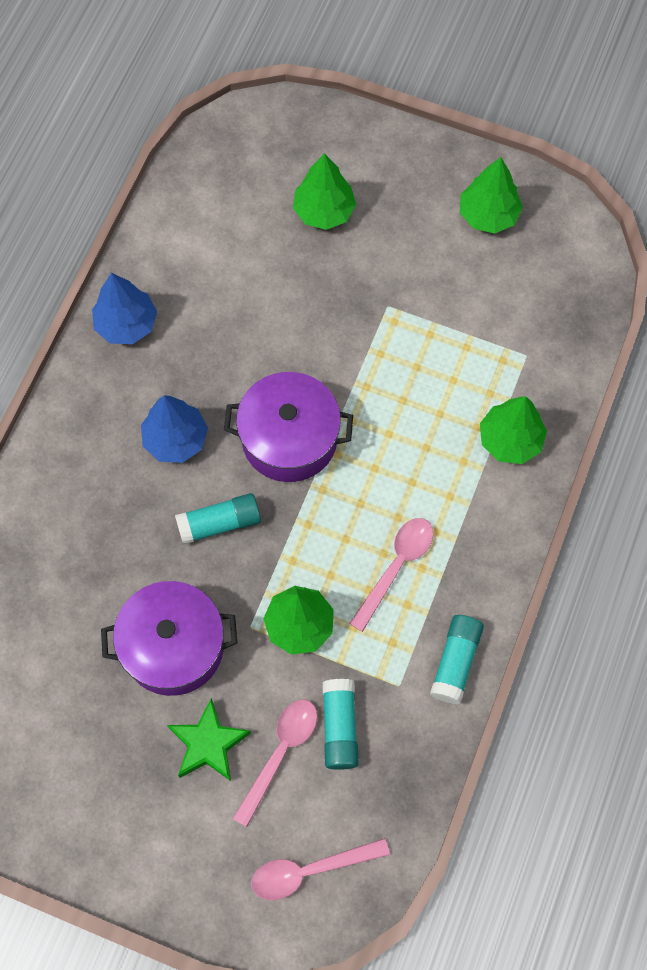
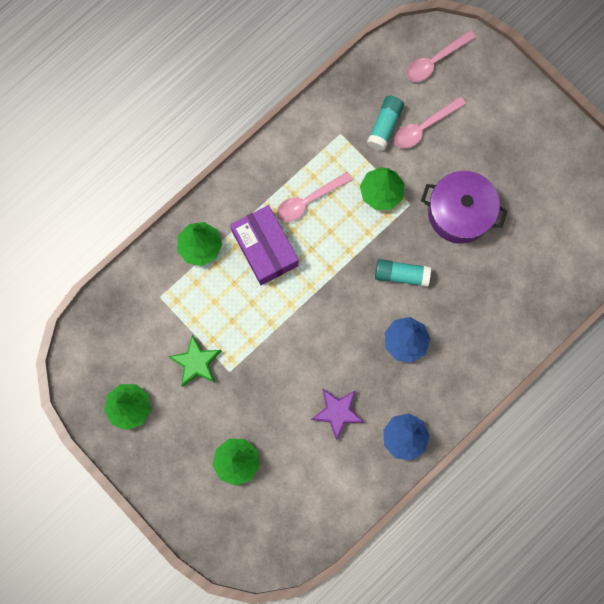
camera: 155 degrees left, 10 degrees up
green star [167,698,251,781] -> green star moved to [168,335,221,387]
purple pot [224,372,353,482] -> none
pink spoon [251,838,390,900] -> pink spoon turned 135 degrees clockwise [406,30,476,82]
turquoise glue stick [430,615,484,704] -> none
none -> purple box [230,205,299,285]
none -> purple star [311,389,364,441]

